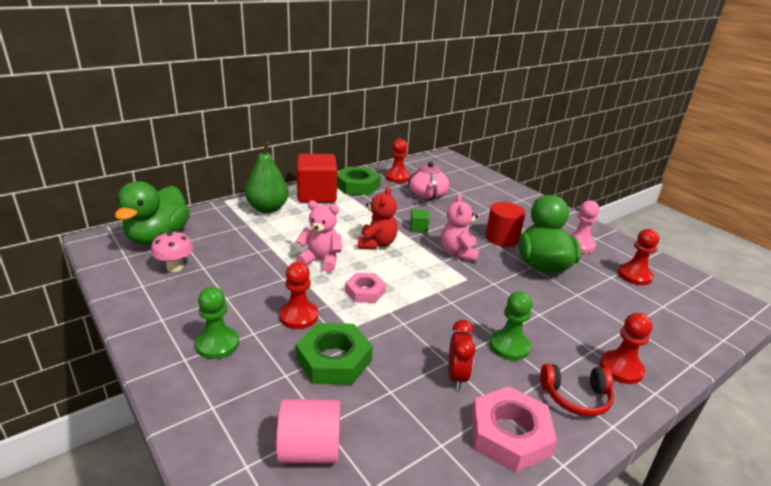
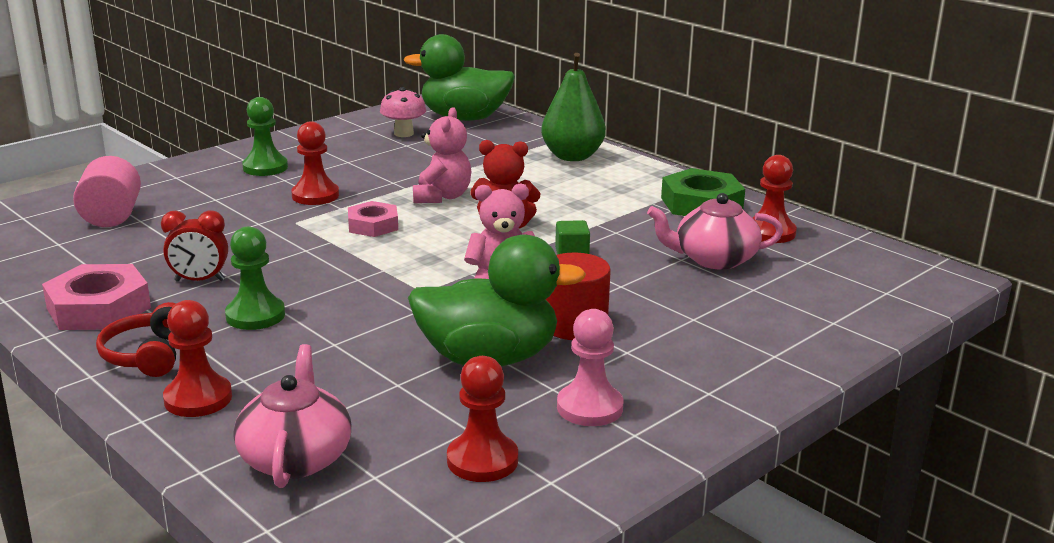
camera: 85 degrees right, 5 degrees down
green nut [296,323,373,385] -> none
red cube [297,154,337,203] -> none
none -> pink teapot [234,344,351,488]

